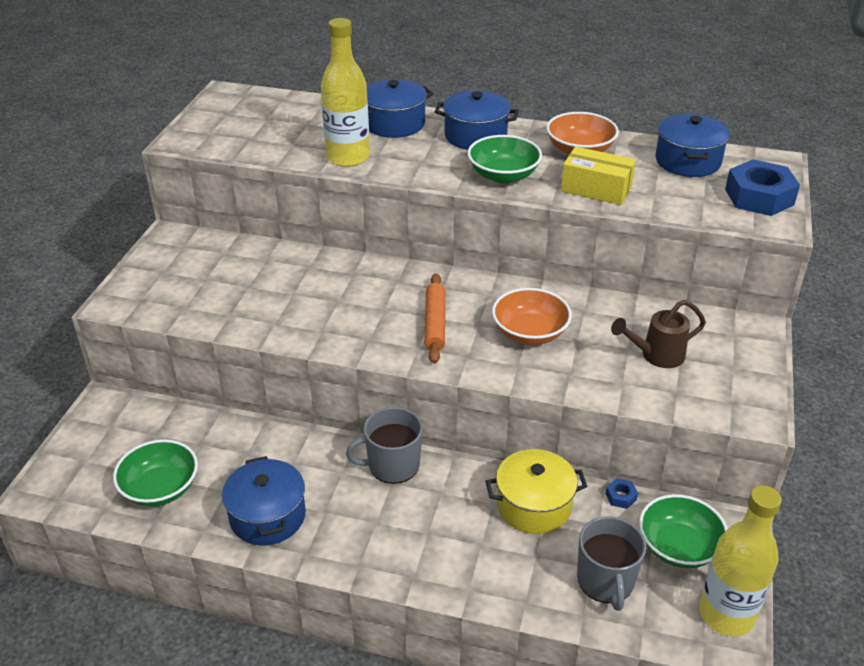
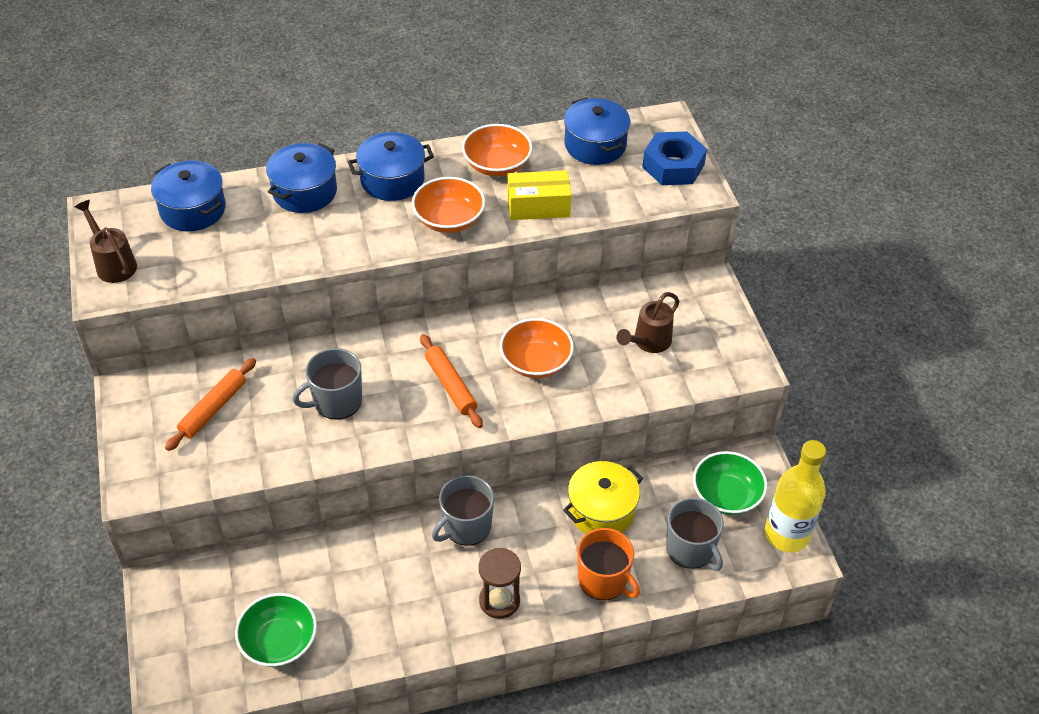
camera: 30 degrees left, 10 degrees up
blue pot [222,456,306,545] -> blue pot moved to [151,160,226,232]
yellow bottle [321,18,370,167] -> none
green bowl [467,135,542,183] -> orange bowl [412,177,485,233]
blue nut [605,478,638,509] -> none
none -> brown watering can [75,200,137,283]
none -> orange rolling pin [165,358,256,451]
none -> grey mug [293,348,362,420]
none -> brown hourglass [478,548,521,619]
none -> orange mug [577,528,640,600]

